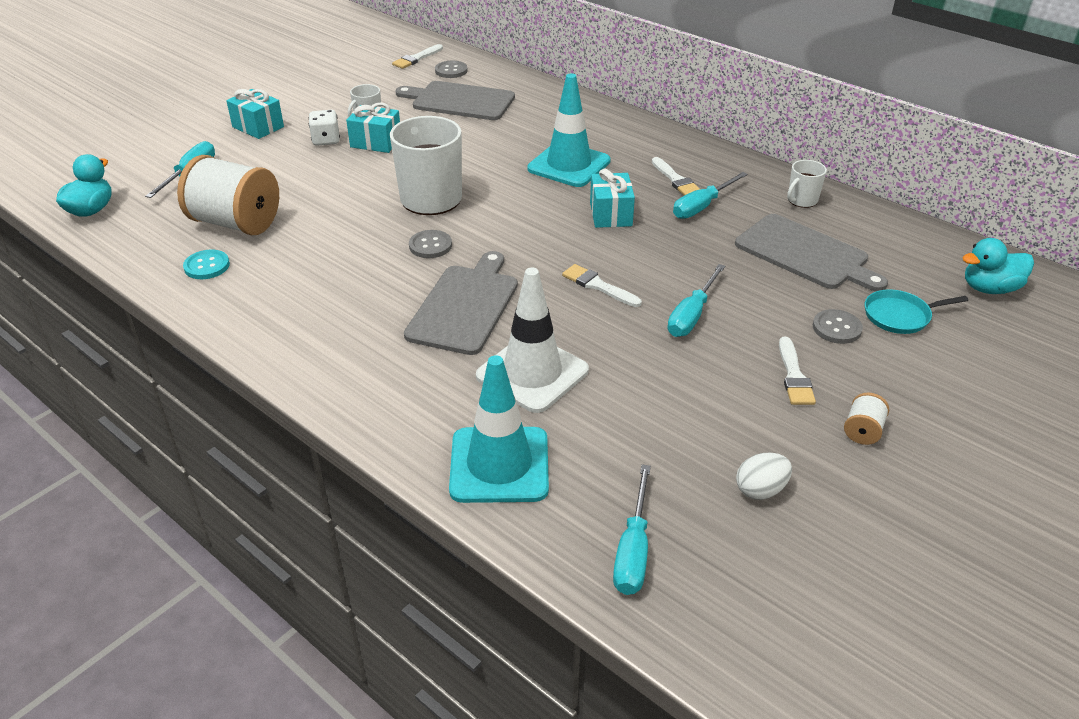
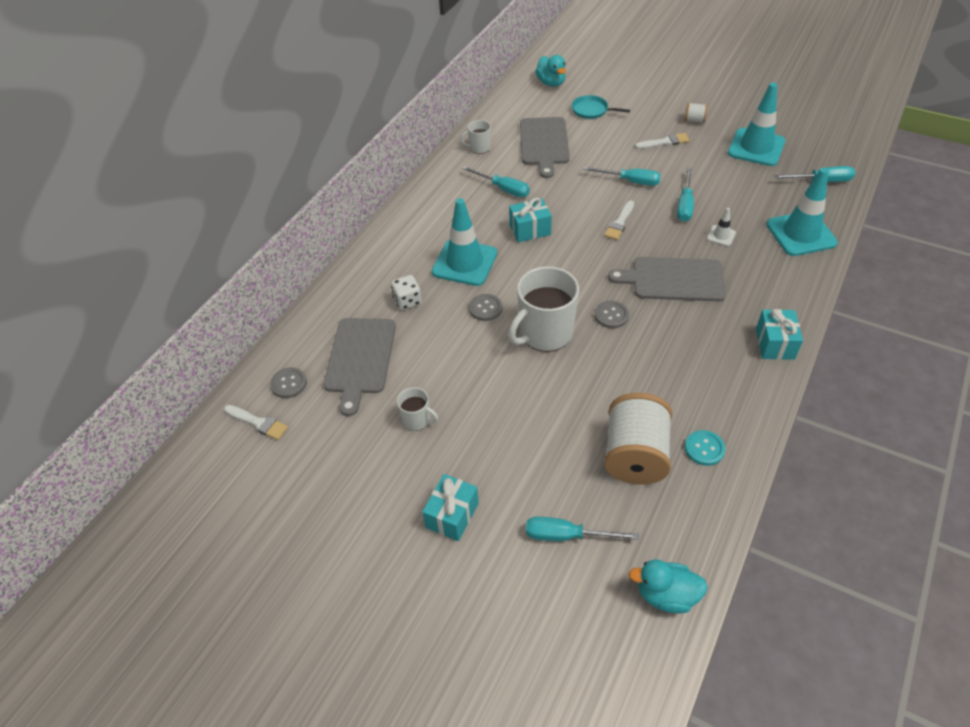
camera: 100 degrees left, 10 degrees up
white dice [309,110,340,146] -> white dice moved to [391,275,422,310]
turquoise gift [346,102,400,153] -> turquoise gift moved to [756,309,803,360]
white traffic cone [476,268,589,413] -> white traffic cone [707,208,736,246], size x0.45
white brush [652,157,700,196] -> none
grey cutting board [735,214,888,291] -> grey cutting board turned 150 degrees clockwise [520,117,570,178]
white egg [736,453,792,500] -> turquoise traffic cone [728,83,785,166]
white mug [787,160,827,208] -> white mug turned 135 degrees clockwise [460,120,491,154]
grey button [813,309,863,344] -> grey button moved to [469,294,502,321]
turquoise pan [865,289,968,334] -> turquoise pan turned 135 degrees clockwise [572,95,630,119]
none -> turquoise screwdriver [677,167,694,222]

